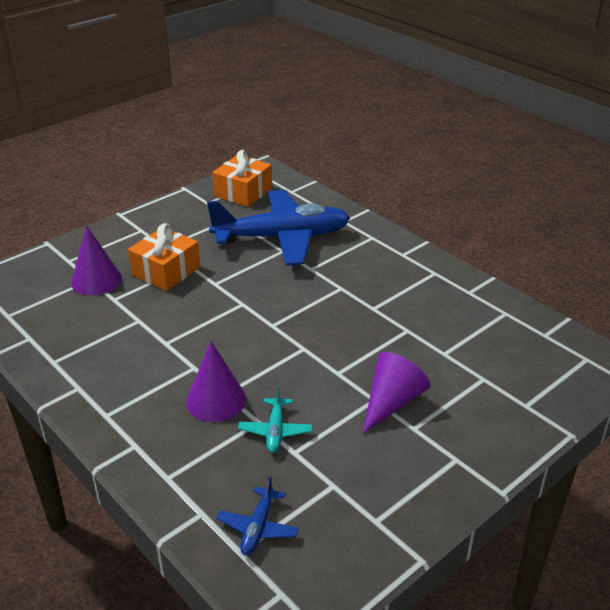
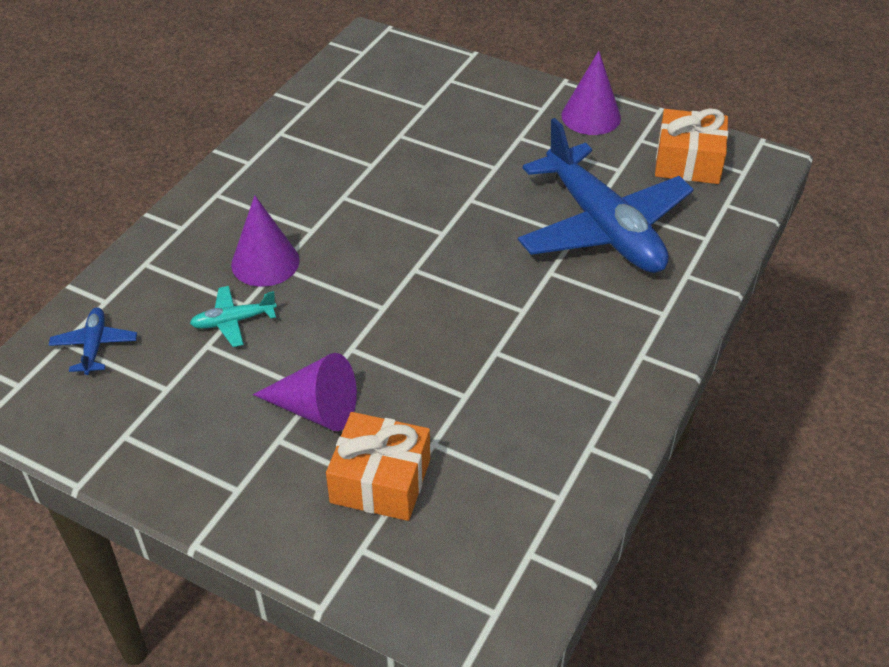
camera: 70 degrees right, 10 degrees up
purple cone [71,225,122,295] -> purple cone moved to [562,51,621,135]
orange gift [128,223,200,291] -> orange gift moved to [326,412,430,521]
blue plane [217,476,299,556] -> blue plane turned 90 degrees clockwise [49,307,137,375]

